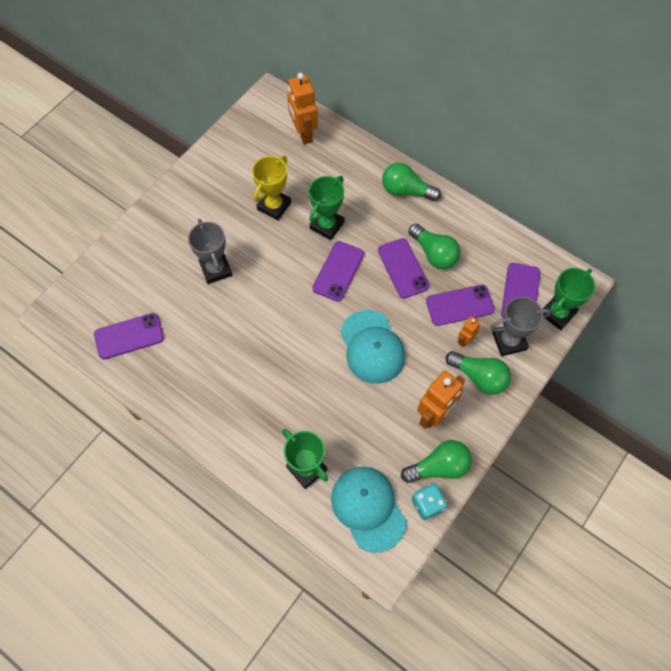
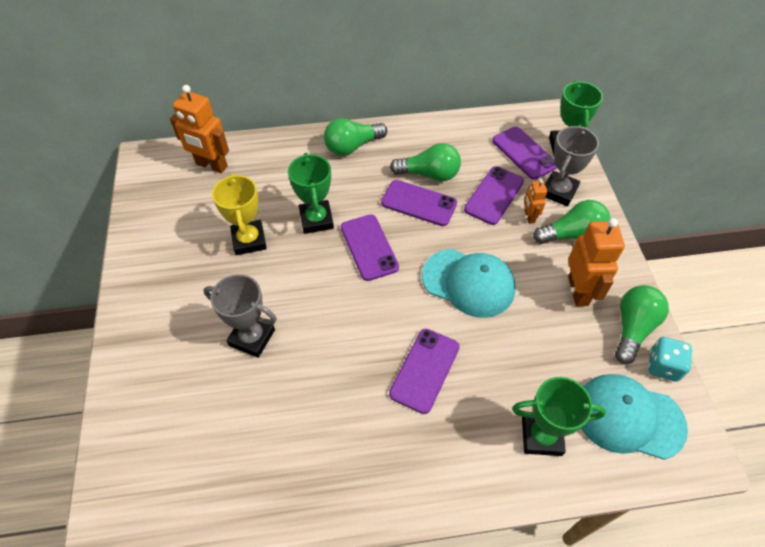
camera: 45 degrees left, 10 degrees down
purple phone [94,313,164,359] -> purple phone moved to [389,329,460,414]

